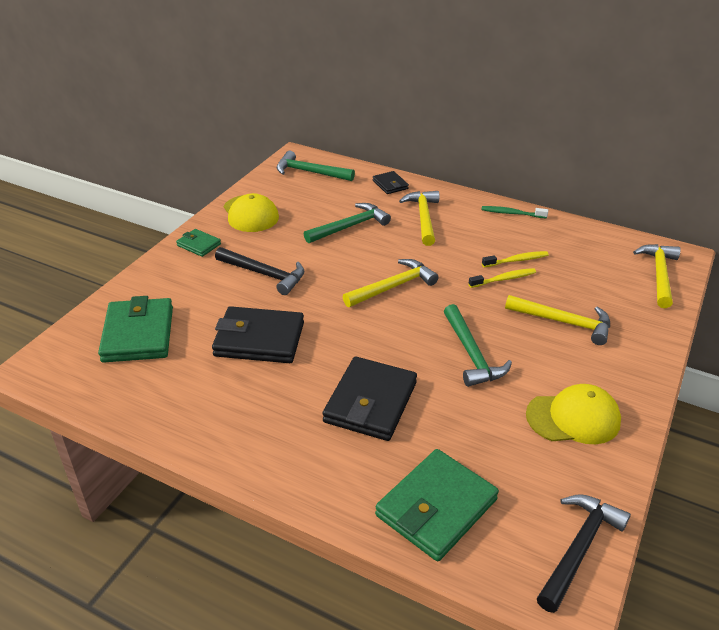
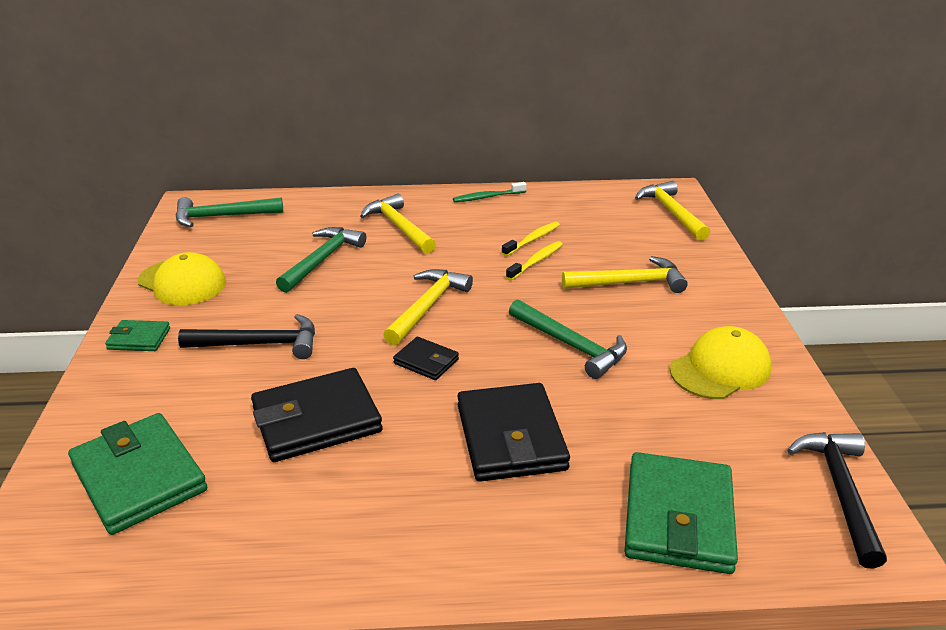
camera: 30 degrees left, 5 degrees down
black wallet [373,171,409,194] -> black wallet moved to [393,337,459,380]

